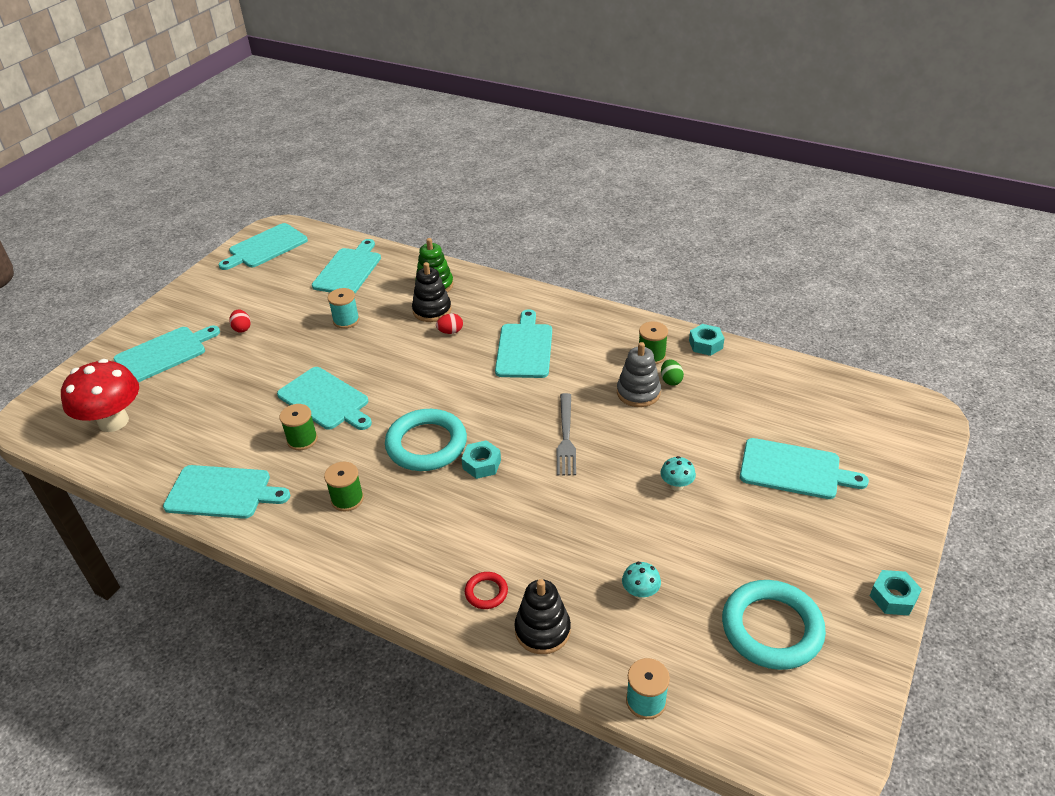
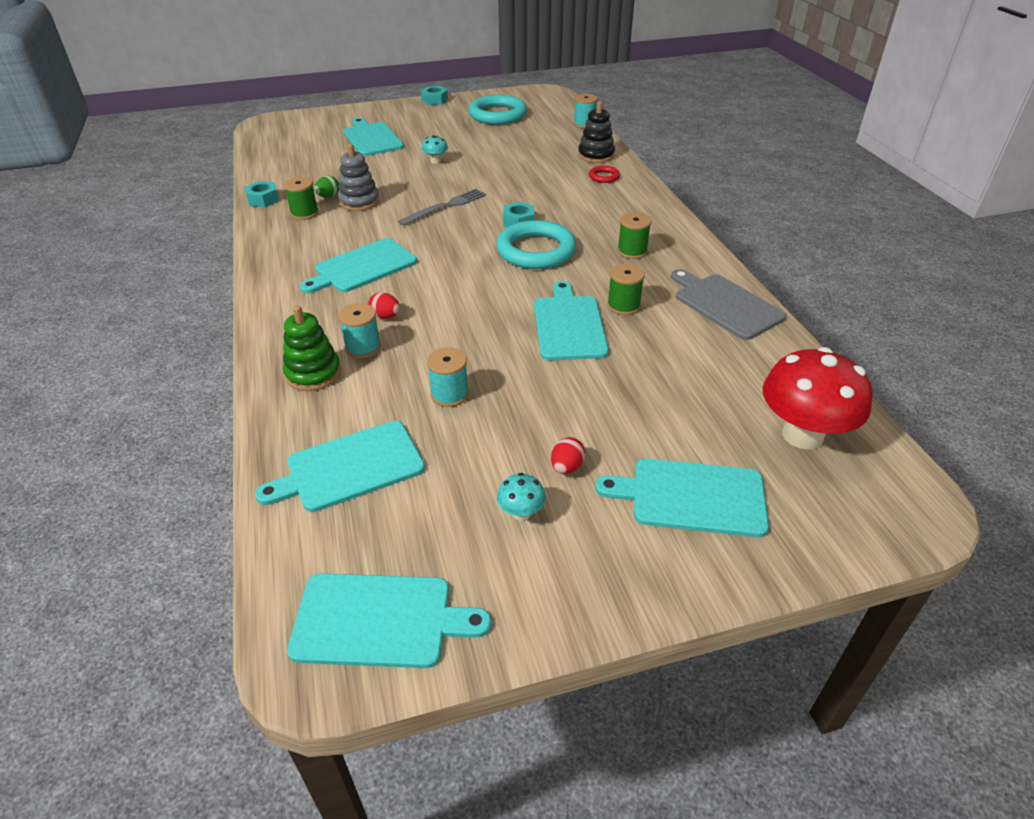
camera: 135 degrees left, 0 degrees up
turquoise cutting board [163,465,290,519] -> grey cutting board [671,269,786,340]
black stacking toy [412,262,451,322] -> turquoise spool [338,303,381,358]
turquoise mushroom [622,562,661,599] -> turquoise mushroom moved to [497,473,546,521]

